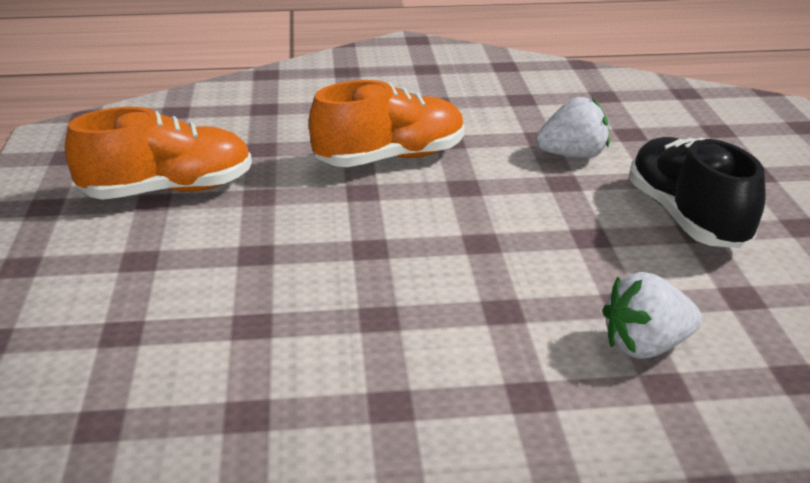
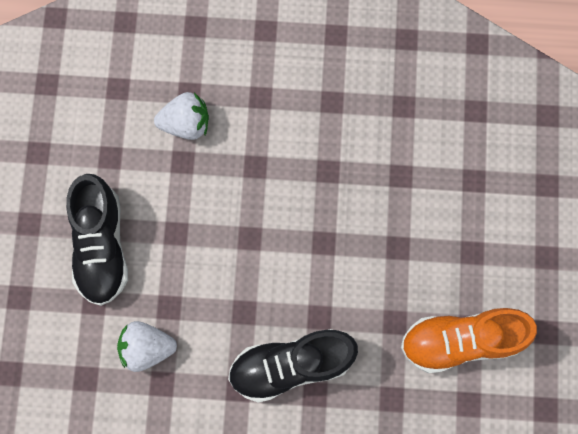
camera: 170 degrees left, 45 degrees up
orange shoe [309,80,465,167] -> black shoe [228,329,358,403]

